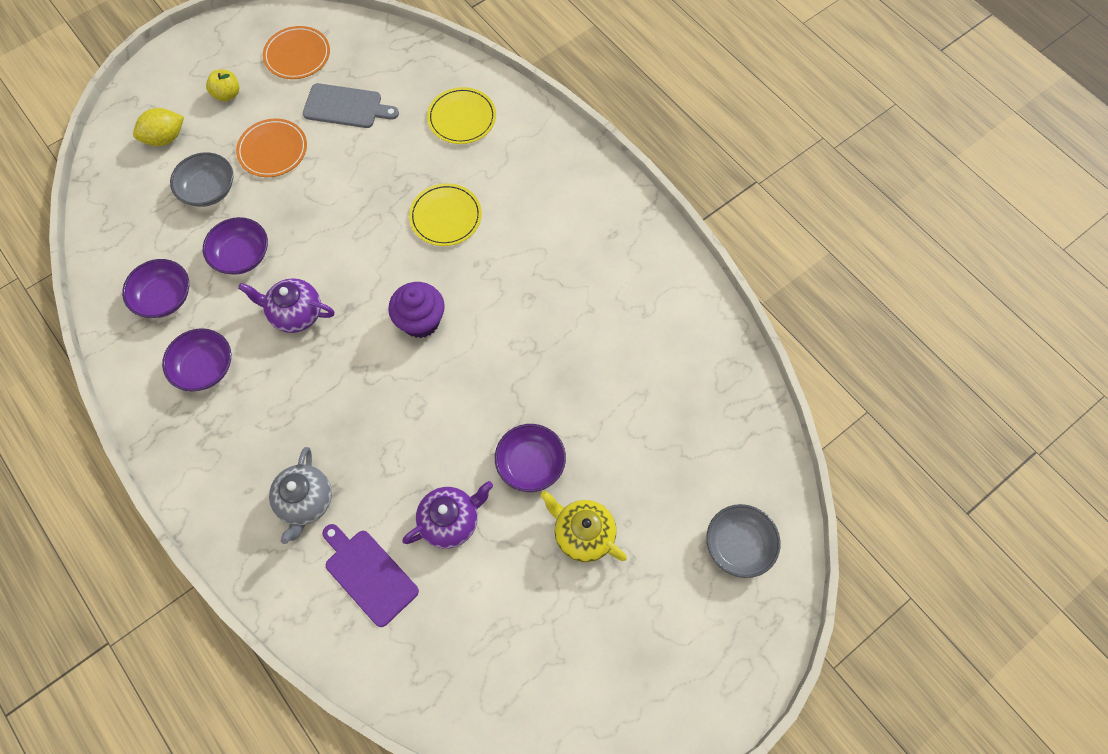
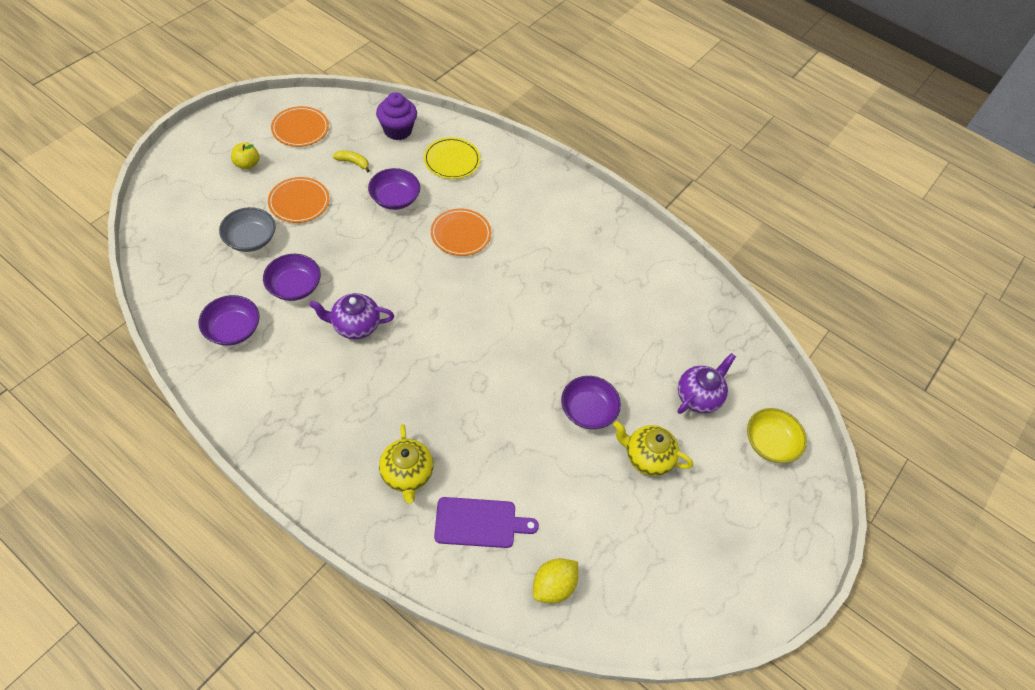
camera: 20 degrees left, 10 degrees down
yellow lemon [133,108,184,146] -> yellow lemon moved to [533,558,578,603]
purple bowl [162,328,231,391] -> purple bowl moved to [368,168,420,210]
grey teapot [269,447,332,544] -> yellow teapot [379,424,433,504]
grey cutting board [303,83,399,128] -> yellow banana [333,151,370,172]
purple cutting board [322,524,419,627] -> purple cutting board turned 150 degrees clockwise [434,497,539,548]
purple cupcake [388,282,445,338] -> purple cupcake moved to [376,92,417,140]
purple teapot [402,481,493,549] -> purple teapot moved to [677,353,736,414]
yellow plate [409,183,482,246] -> orange plate [431,209,491,256]
grey bowl [706,504,781,578] -> yellow bowl [747,408,807,463]

